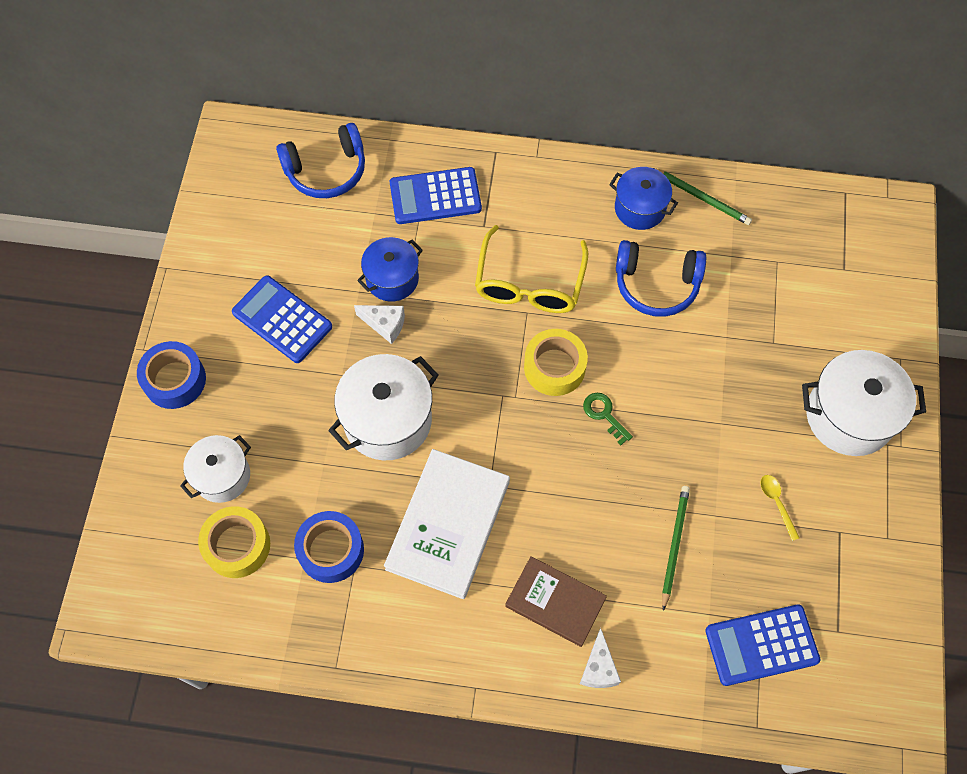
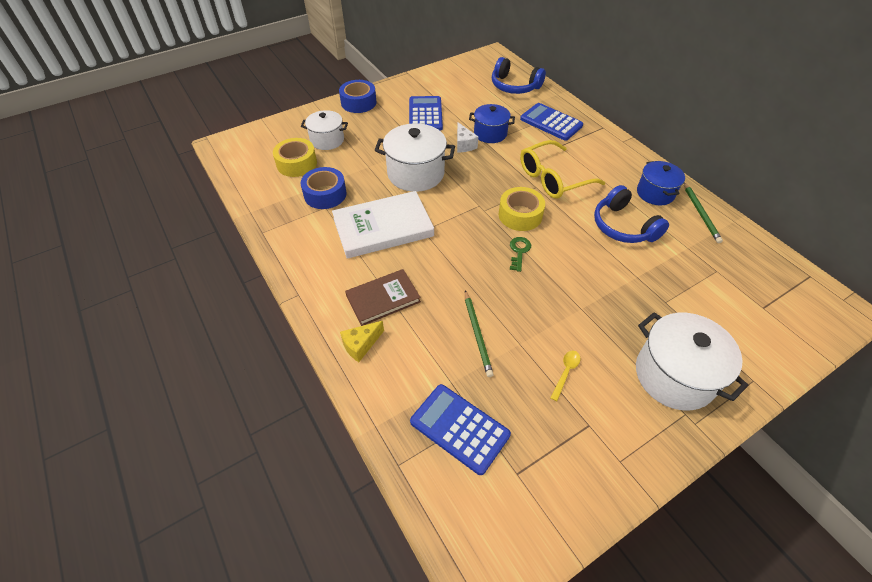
camera: 50 degrees right, 15 degrees down
brown book [505,556,607,647] -> brown book turned 75 degrees clockwise [345,269,421,326]
white cheese [580,628,621,688] -> yellow cheese [340,321,384,362]
green pencil [662,486,690,611] -> green pencil turned 105 degrees clockwise [465,290,494,377]

